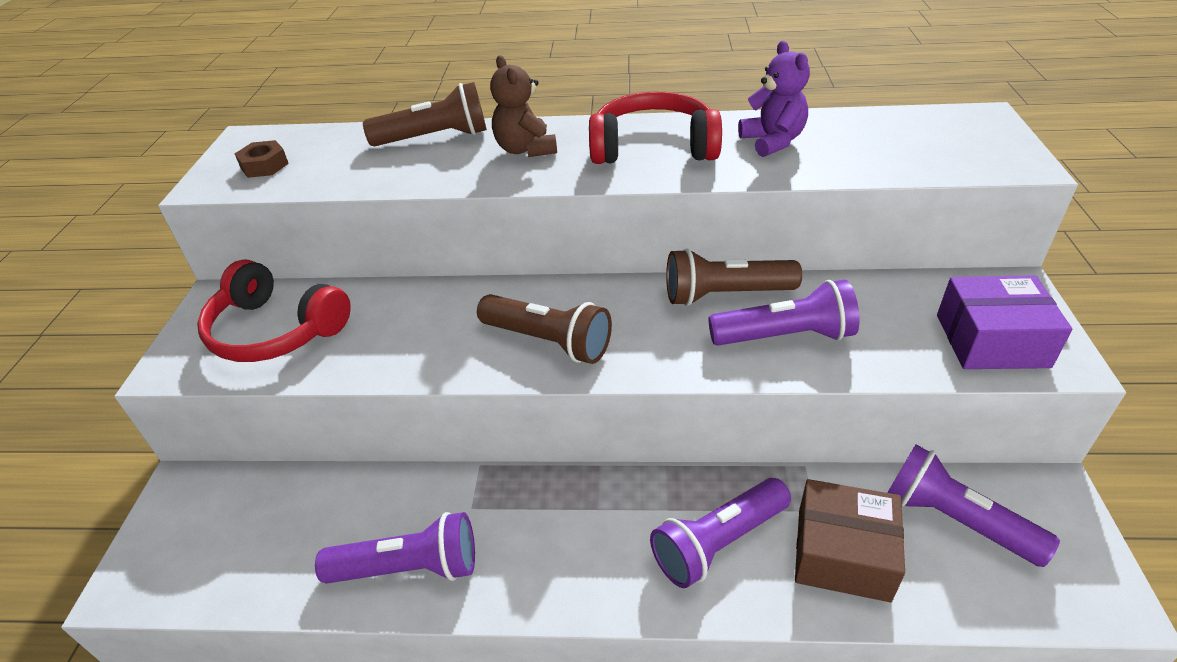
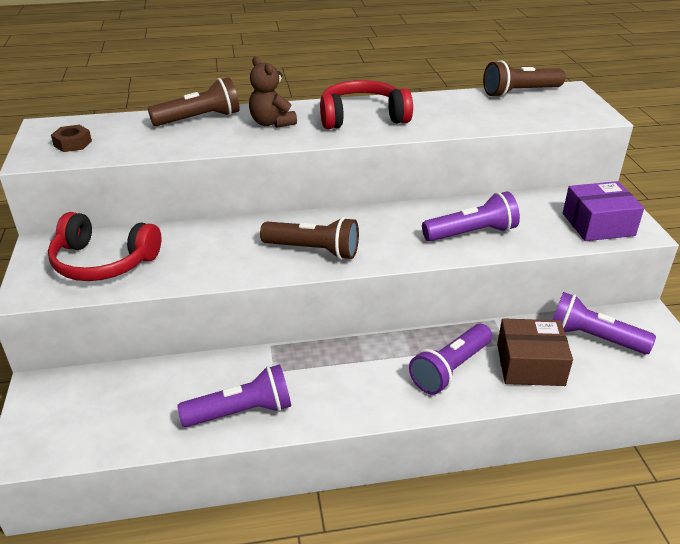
camera: 15 degrees left, 5 degrees down
brown flashlight [666,248,802,306] -> brown flashlight moved to [483,60,565,97]
purple teddy bear [738,41,810,157] -> none

